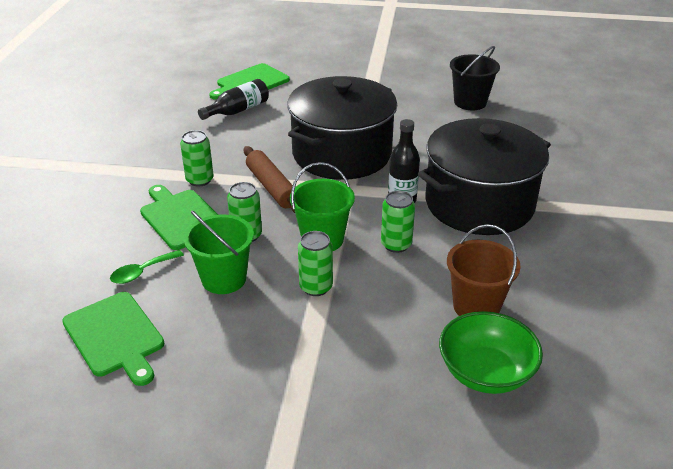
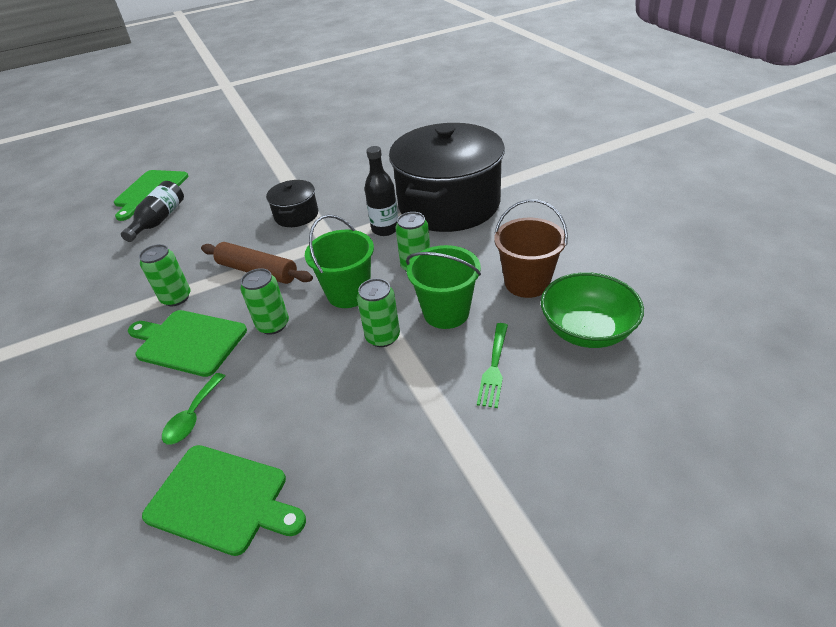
camera: 30 degrees left, 5 degrees up
green bucket [184,211,254,294] -> green bucket moved to [406,245,481,329]
black pot [287,76,397,180] -> black pot [266,180,318,227], size x0.45
black bucket [450,46,500,110] -> none
none -> green fork [477,323,508,408]

